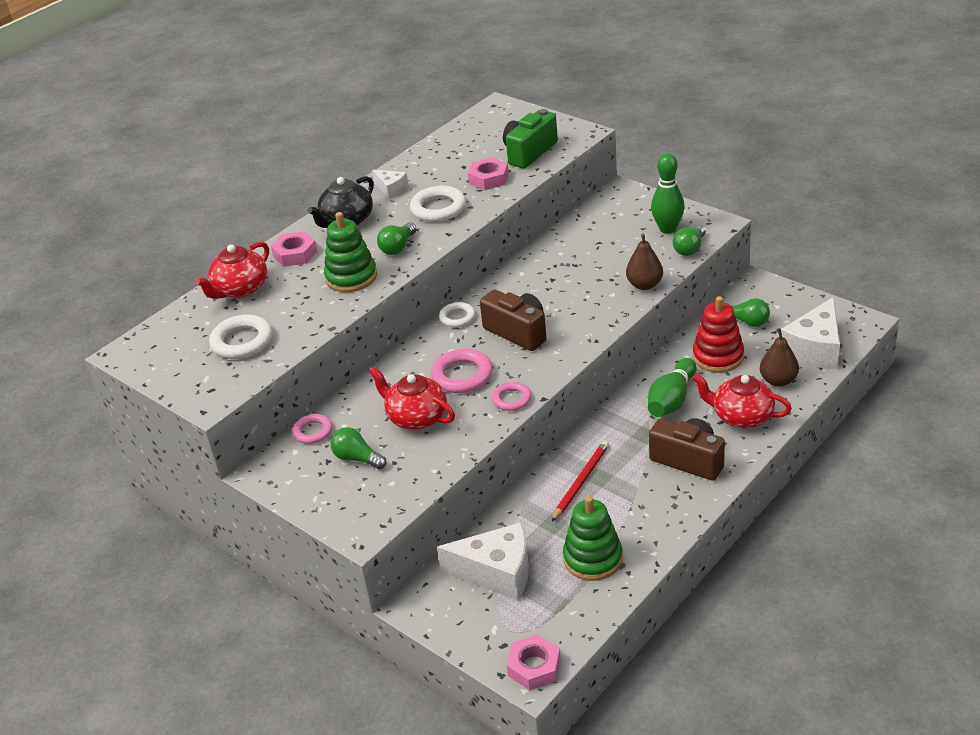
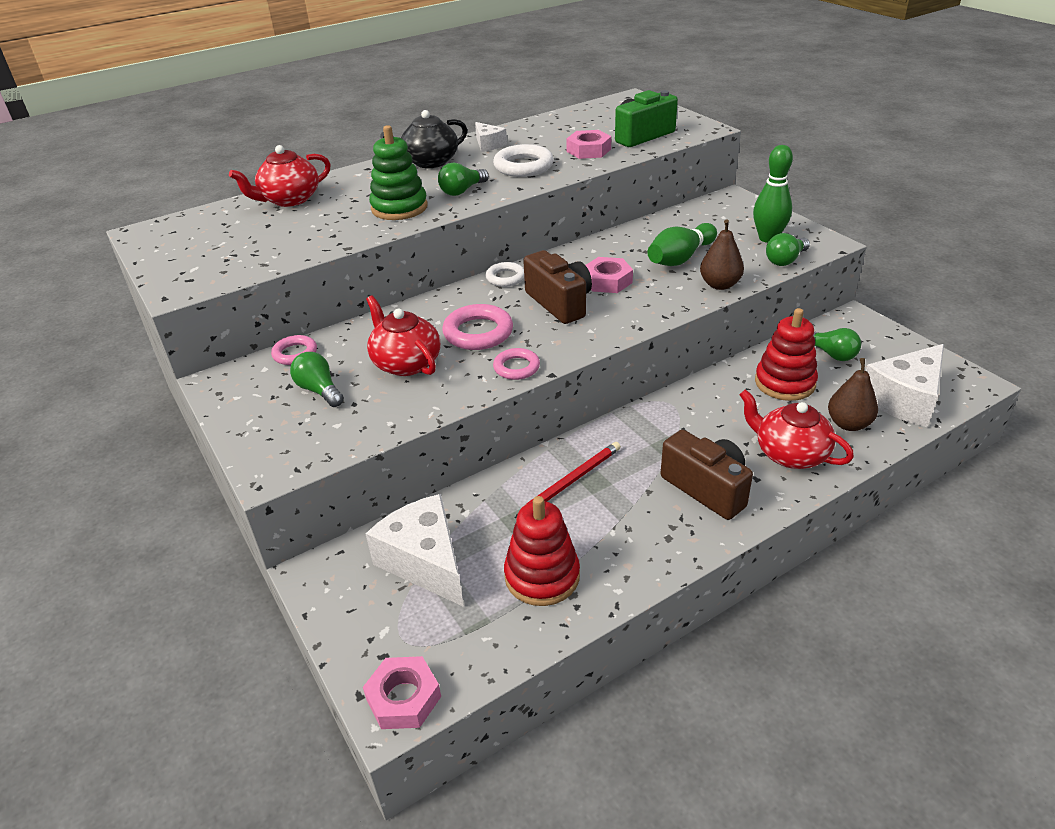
camera: 15 degrees right, 0 degrees up
white ring [209,315,273,359] -> none
pink nut [271,231,317,267] -> pink nut moved to [586,257,633,293]
white cheese [437,522,529,600] -> white cheese turned 150 degrees counterclockwise [366,494,464,607]
green stacking toy [563,496,623,581] -> red stacking toy [504,496,580,606]
green bowling pin [648,358,697,417] -> green bowling pin moved to [647,223,717,266]

